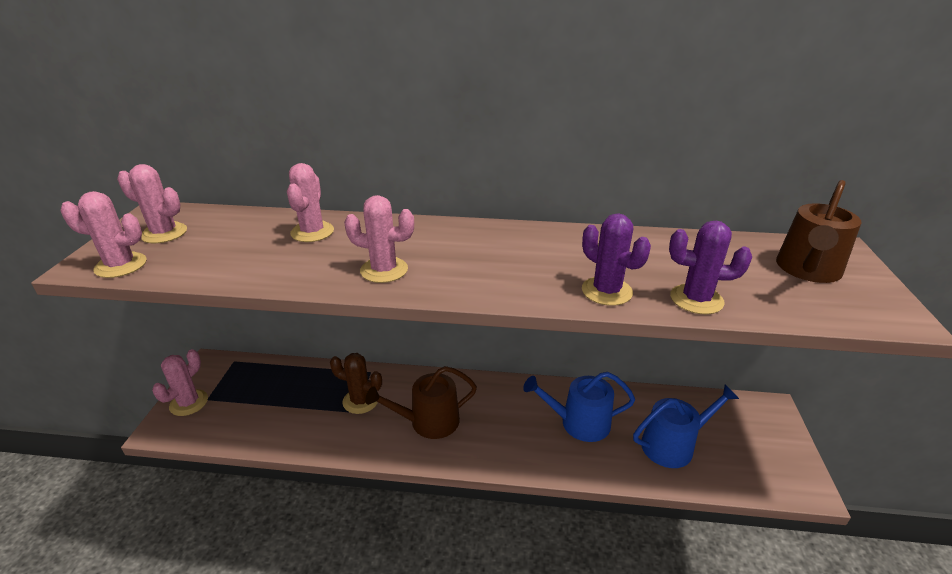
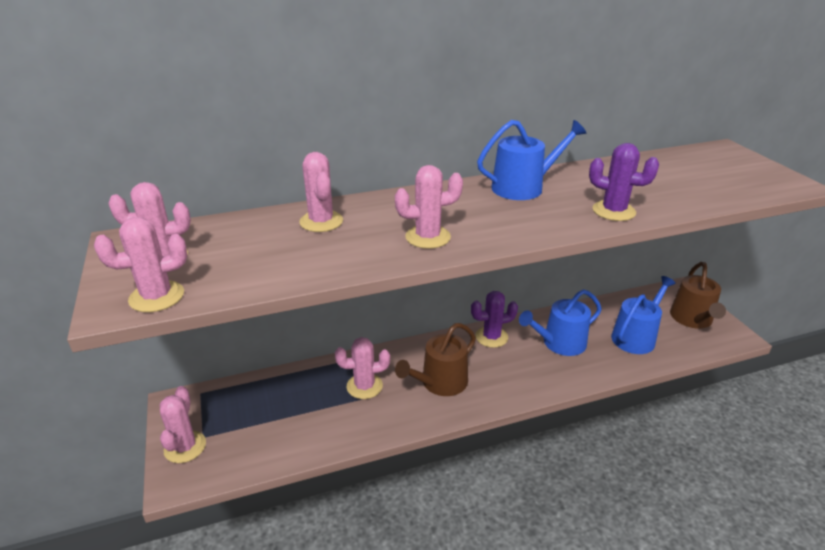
camera: 25 degrees left, 0 degrees up
brown cactus [330,353,382,414] -> pink cactus [335,337,390,399]
purple cactus [669,221,752,314] -> purple cactus moved to [471,291,518,348]
brown watering can [776,180,861,283] -> brown watering can moved to [670,262,726,329]
none -> blue watering can [477,120,586,200]

